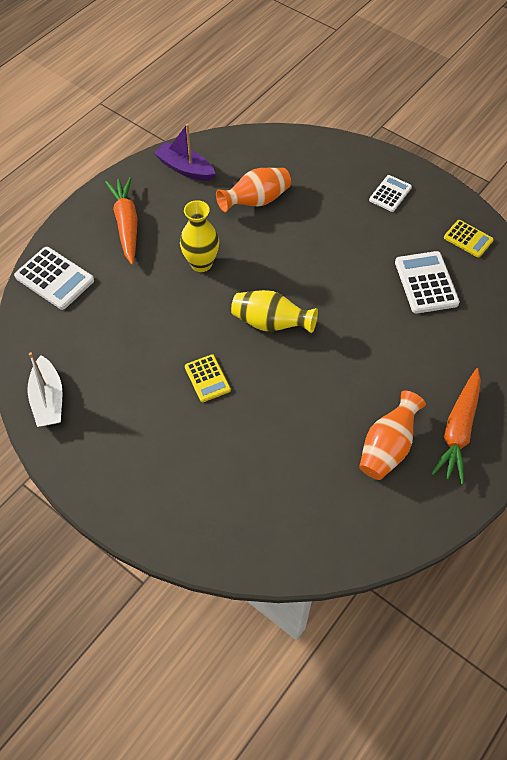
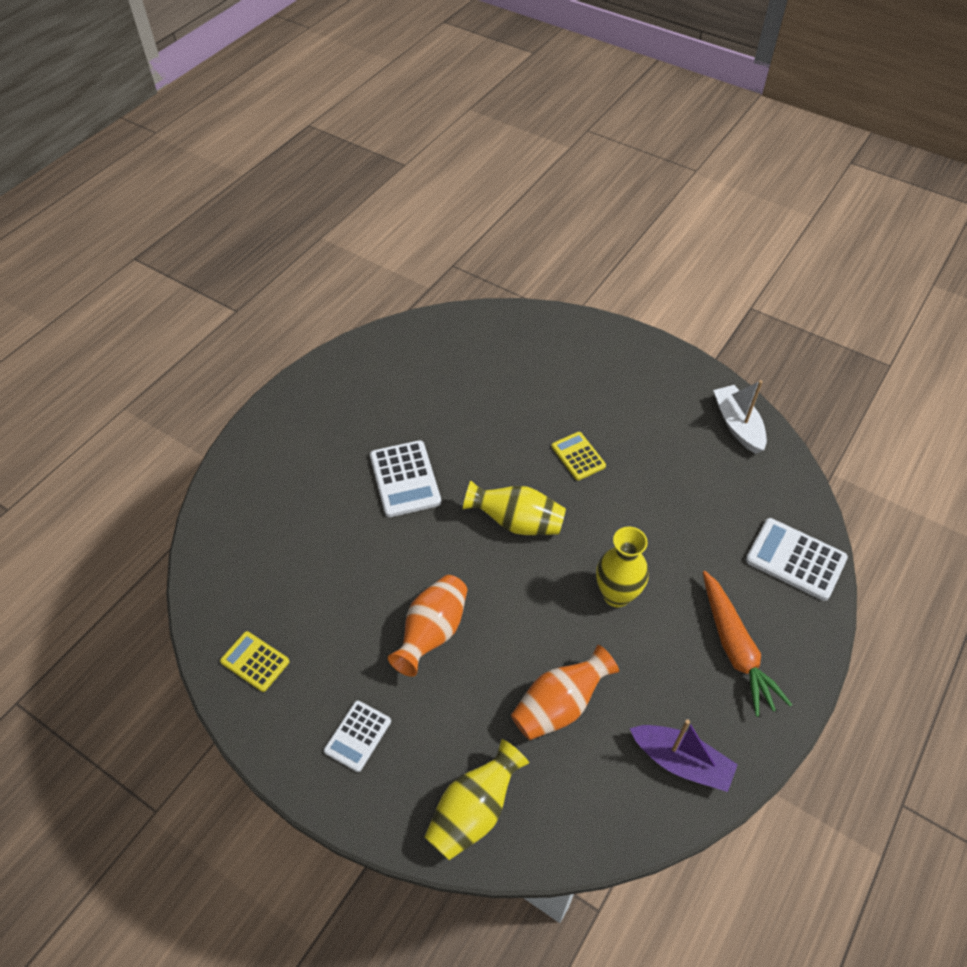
camera: 175 degrees right, 5 degrees down
orange vase [359,390,426,480] -> orange vase moved to [388,575,467,677]
white calculator [395,251,460,314] -> white calculator moved to [370,440,441,517]
orange carrot [431,368,481,484] -> none
none -> yellow vase [424,739,529,860]

